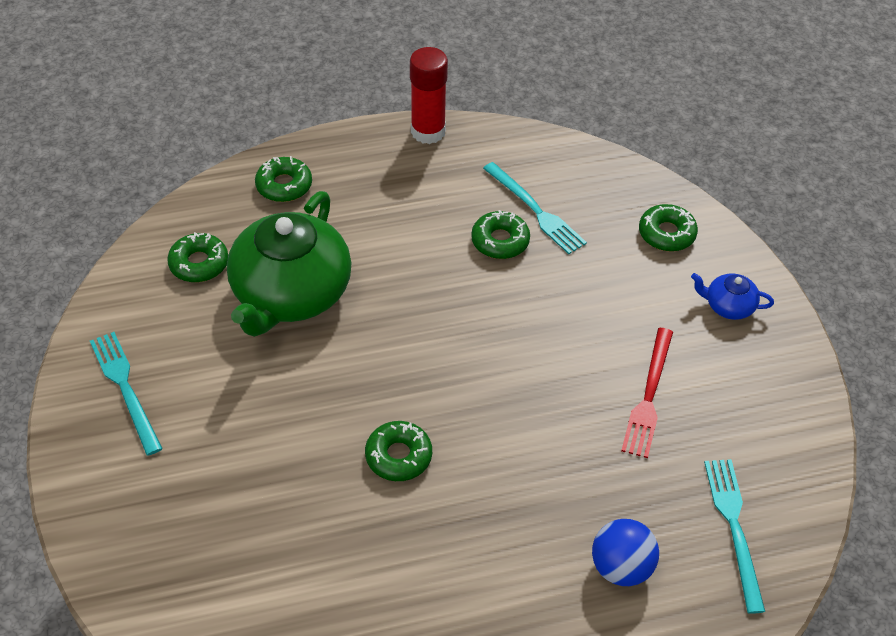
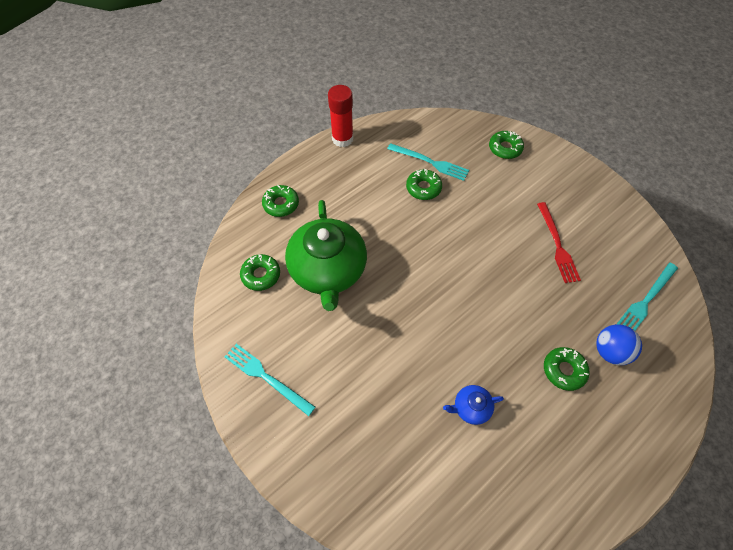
camera: 25 degrees left, 10 degrees up
green donut [365,421,432,481] -> green donut moved to [544,347,590,391]
blue teapot [691,273,774,320] -> blue teapot moved to [443,385,504,425]
turquoise fork [704,459,765,614] -> turquoise fork turned 105 degrees counterclockwise [617,263,678,331]

